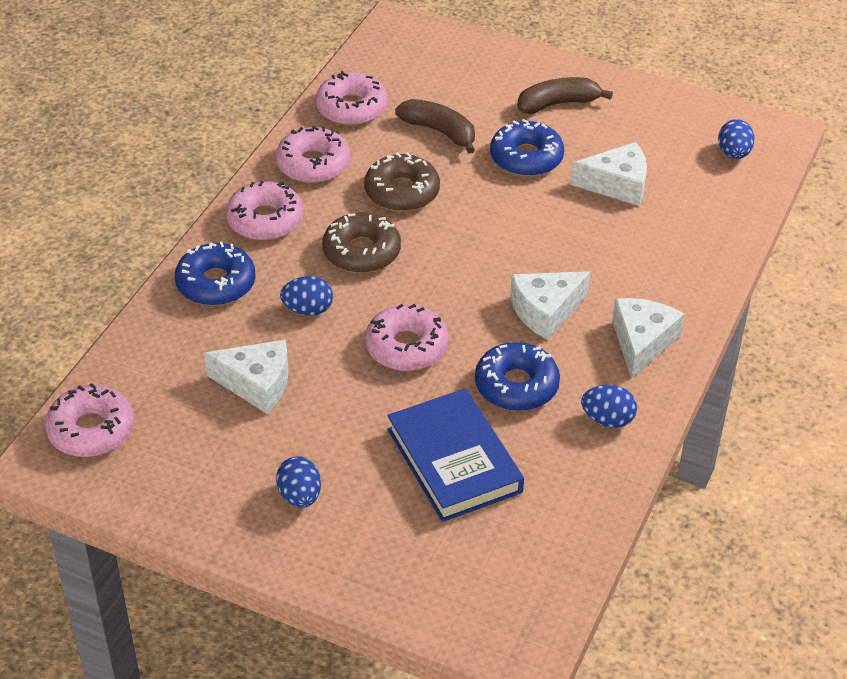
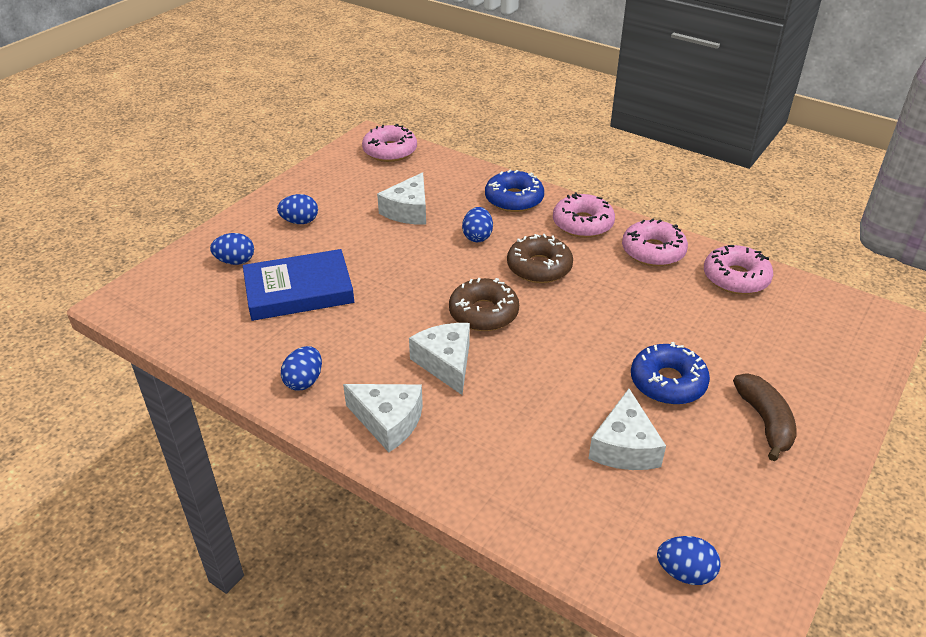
camera: 100 degrees right, 5 degrees down
brown donut [364,152,440,212] -> brown donut moved to [449,278,519,331]
pink donut [365,304,448,371] -> none
brown banana [395,99,475,154] -> none
blue donut [475,342,560,411] -> none
none -> blue egg [210,233,254,265]

